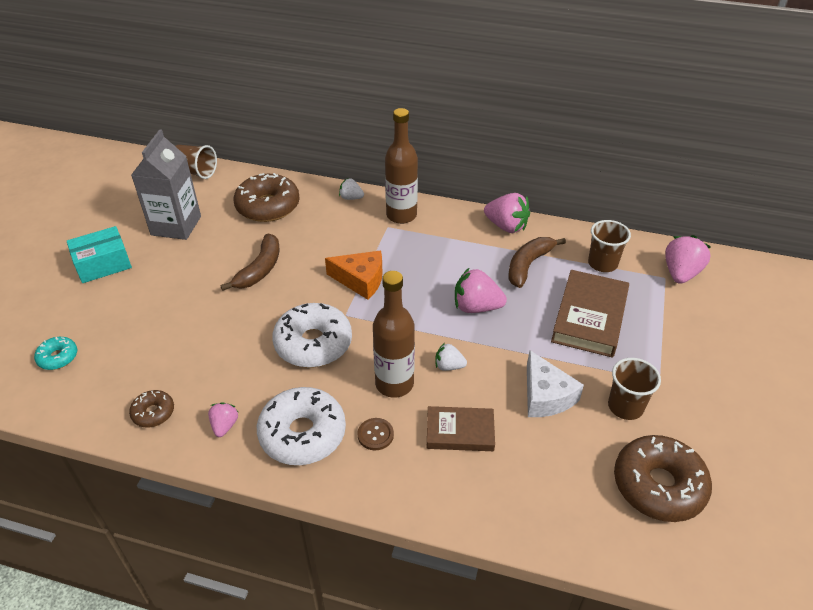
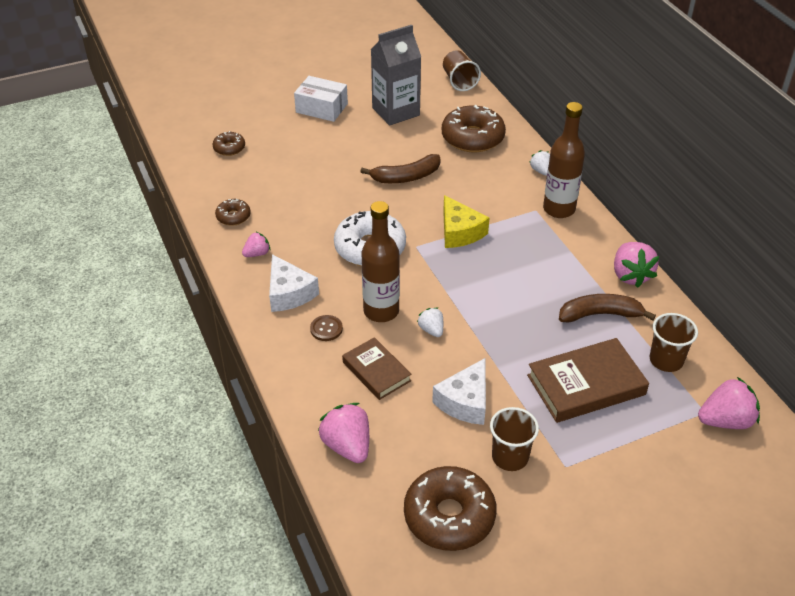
camera: 50 degrees right, 0 degrees up
turquoise donut [34,337,77,370] -> brown donut [213,131,245,156]
turquoise box [67,226,132,283] -> white box [294,76,348,122]
white donut [257,387,346,465] -> white cheese [269,254,319,312]
orange cheese [325,251,383,300] -> yellow cheese [443,195,490,248]
pink strawberry [455,268,507,313] -> pink strawberry moved to [318,403,369,463]

